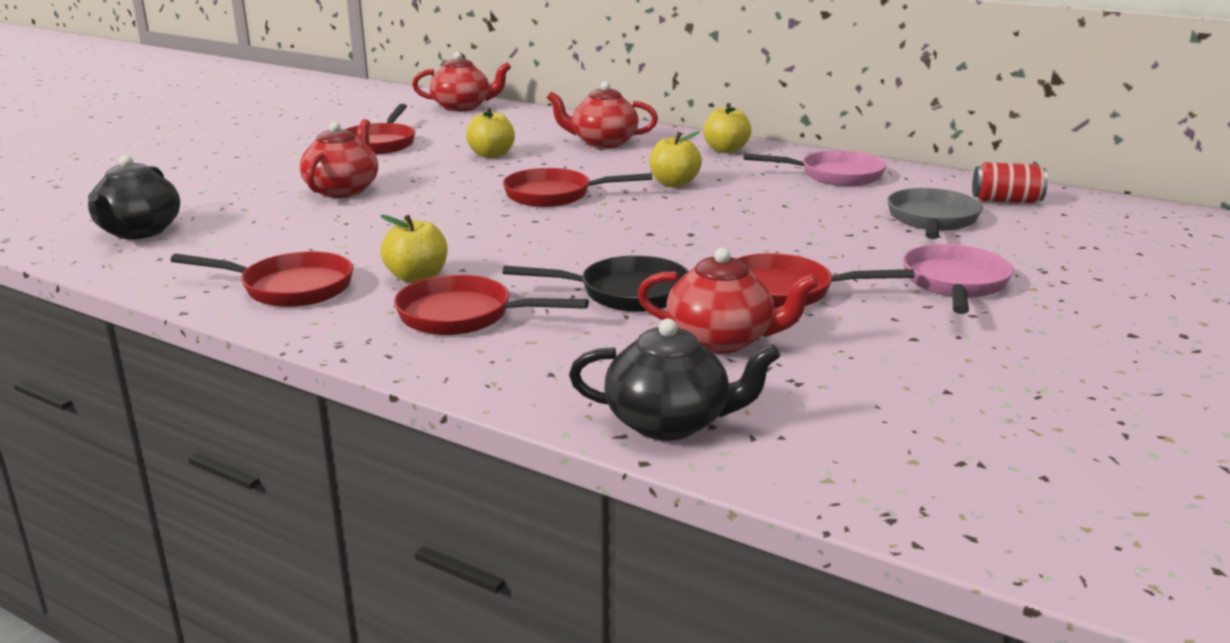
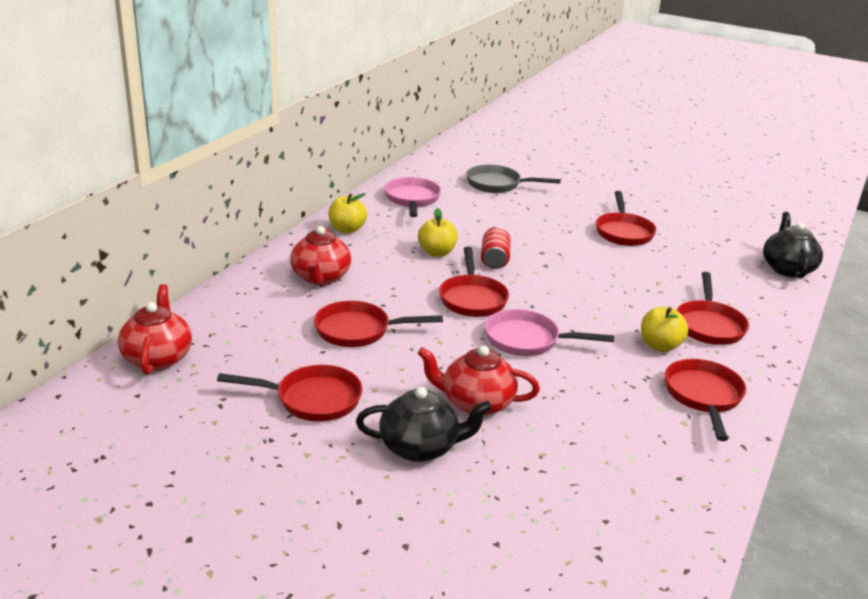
camera: 95 degrees left, 5 degrees up
black teapot [88,155,180,239] -> black teapot moved to [356,387,492,462]
yellow apple [466,107,515,158] -> red pan [314,301,443,347]
black pan [503,255,689,312] -> none
red teapot [637,248,819,354] -> none
pink pan [903,244,1013,314] -> pink pan moved to [485,309,614,356]
red can [972,162,1048,204] -> red can moved to [481,226,511,269]

